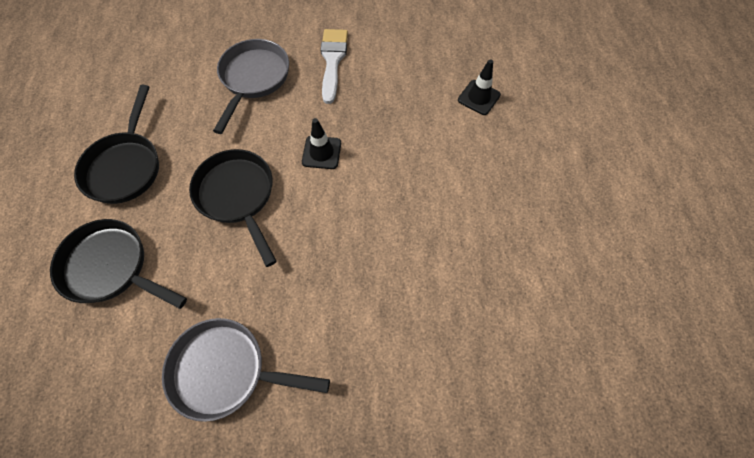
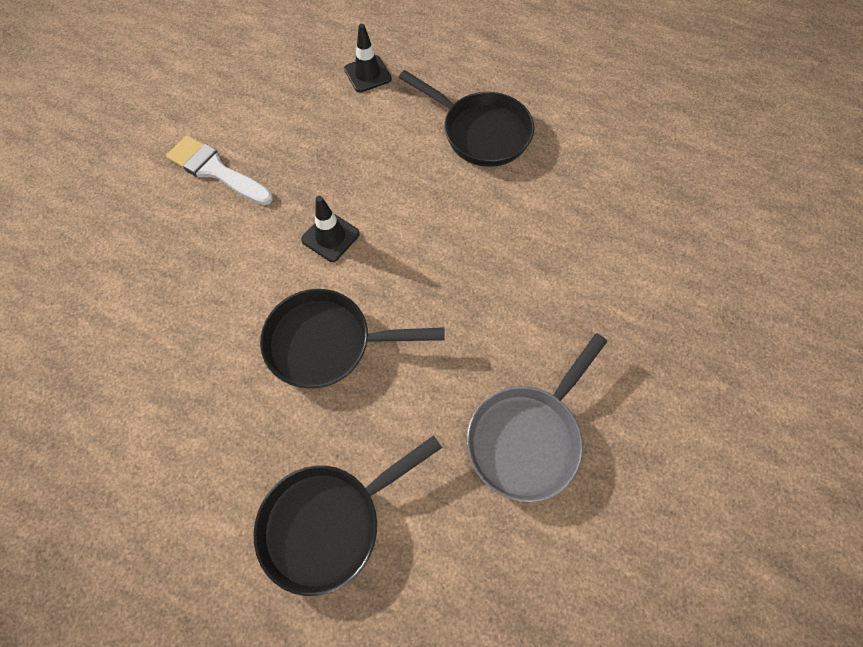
camera: 60 degrees left, 0 degrees up
black pan [74,85,159,204] -> black pan moved to [399,70,534,167]
grey pan [213,39,289,134] -> none

